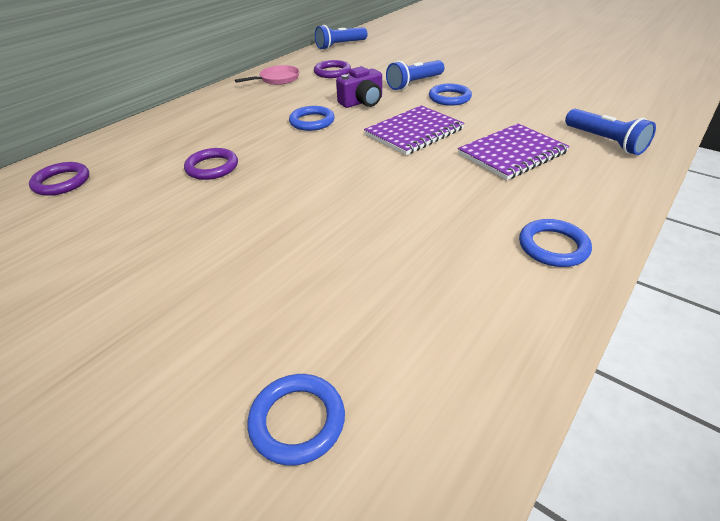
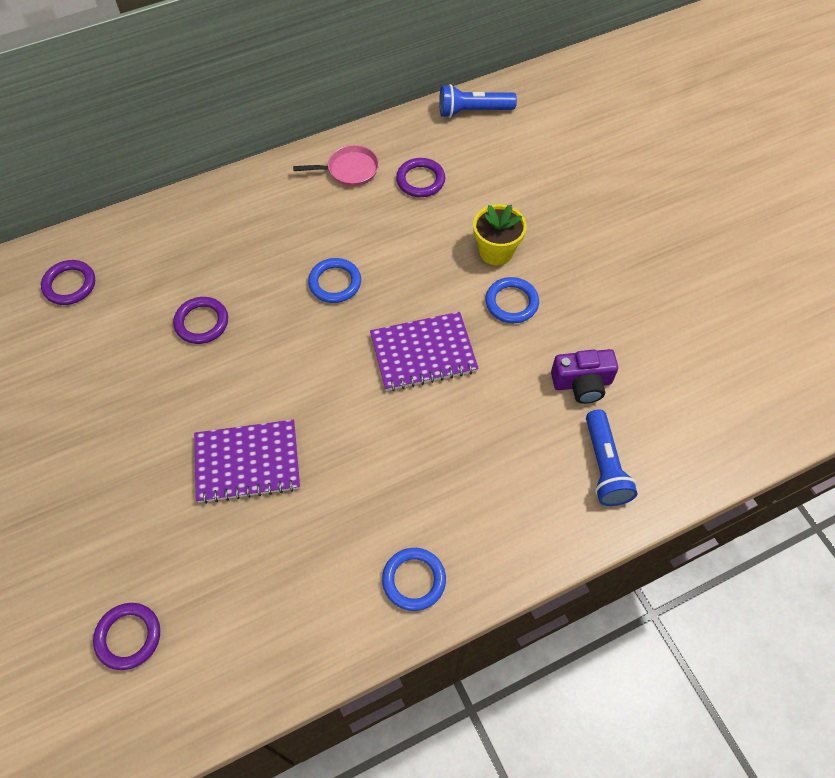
camera: 25 degrees right, 20 degrees up
blue ring [248,374,345,466] -> purple ring [93,603,160,670]
purple camera [336,66,382,108] -> purple camera moved to [551,349,618,404]
blue flashlight [386,60,444,90] -> yellow flower pot [473,204,527,265]
purple notebook [458,124,570,180] -> purple notebook moved to [194,420,300,504]

